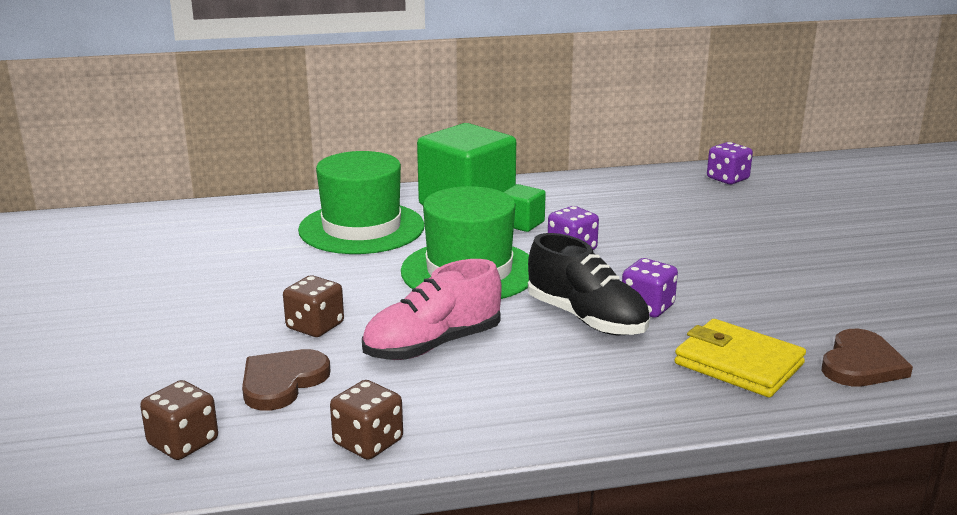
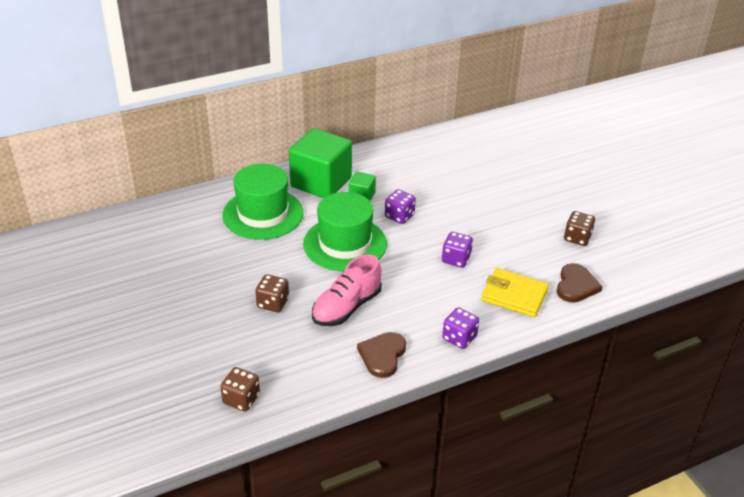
camera: 15 degrees left, 15 degrees up
brown heart [242,349,331,411] -> brown heart moved to [357,332,406,378]
brown dice [330,380,403,460] -> brown dice moved to [564,211,595,246]
black shoe [528,233,650,335] -> none
purple dice [707,142,753,184] -> purple dice moved to [442,307,479,349]

